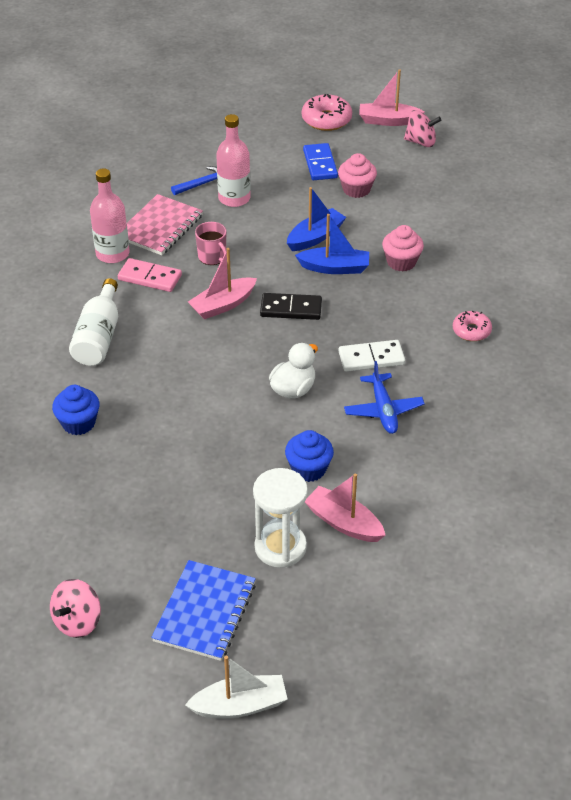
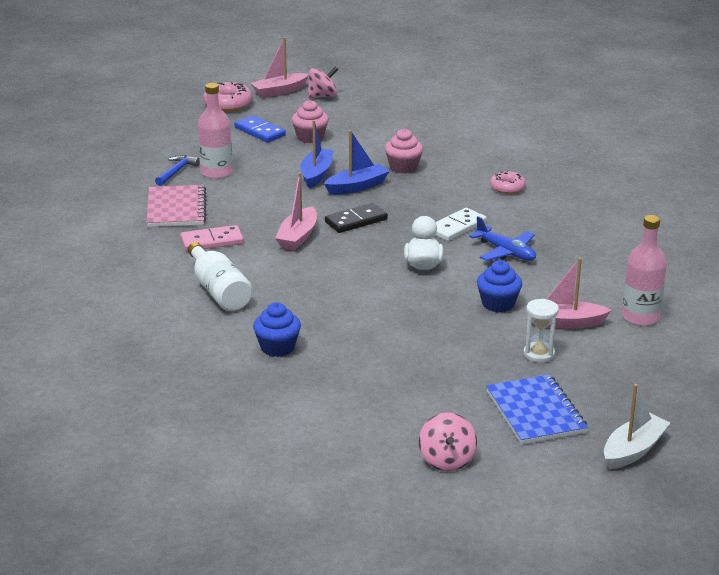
camera: 35 degrees left, 15 degrees down
pink bottle [90,169,130,263] -> pink bottle moved to [622,215,667,326]
pink mug [195,222,227,265] -> none
white hourglass [253,468,308,568] -> white hourglass [523,299,559,363], size x0.64

